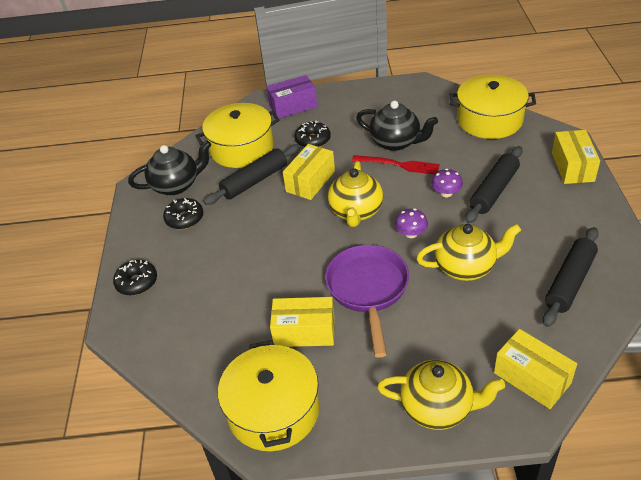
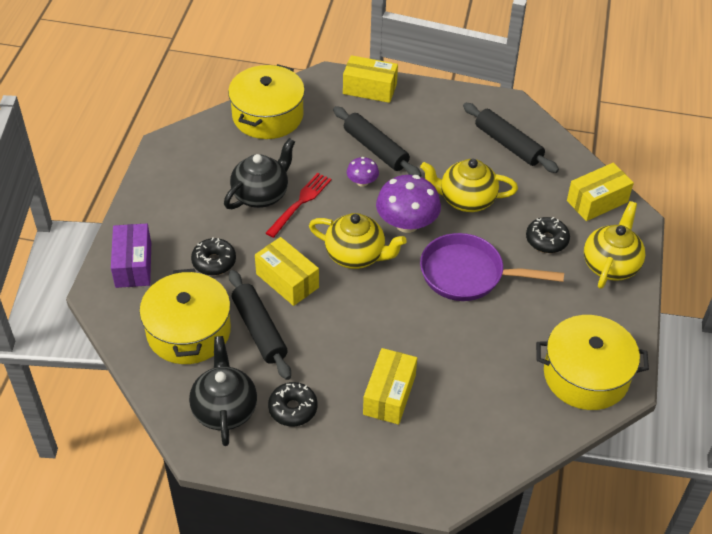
camera: 80 degrees left, 5 degrees up
black donut [113,260,157,296] -> black donut moved to [526,217,570,253]
yellow box [270,297,335,347] -> yellow box moved to [363,348,417,424]
purple mushroom [395,209,428,238] -> purple mushroom [376,175,441,233], size x1.92
yellow teapot [416,224,521,281] -> yellow teapot turned 90 degrees counterclockwise [420,159,518,212]

